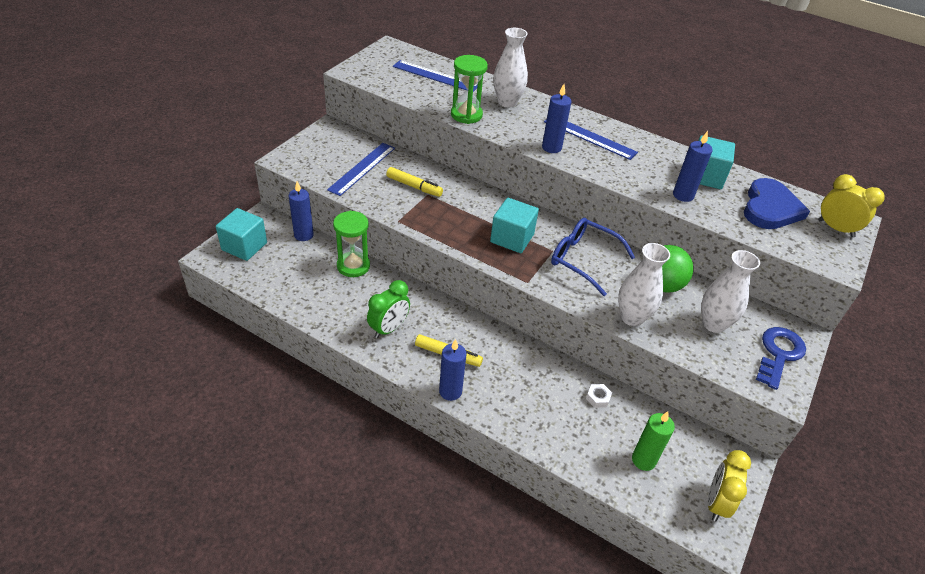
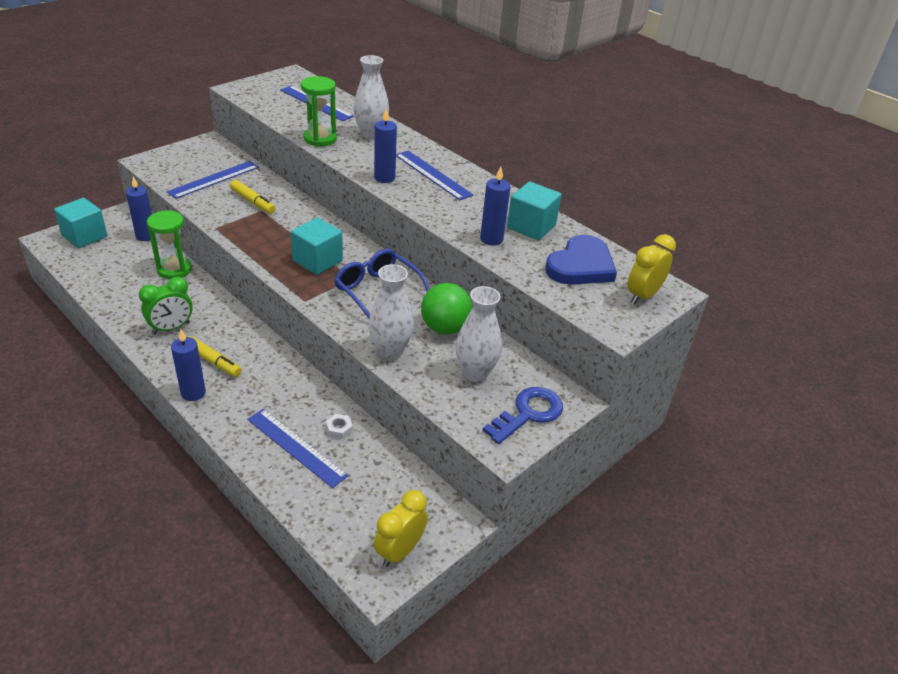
camera: 15 degrees right, 5 degrees down
green candle [632,411,675,471] -> none
yellow clock [818,174,885,238] -> yellow clock turned 105 degrees counterclockwise [627,234,676,305]
none -> blue ruler [247,409,348,488]

